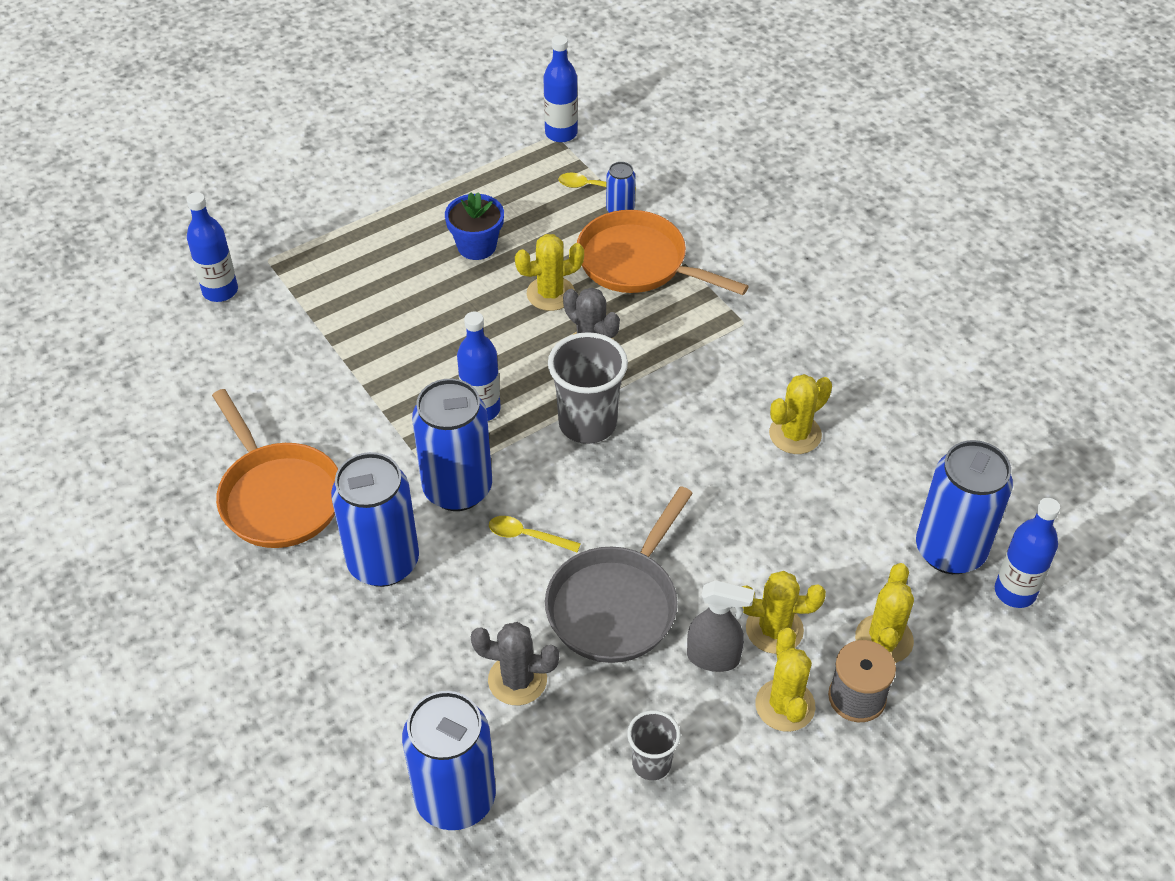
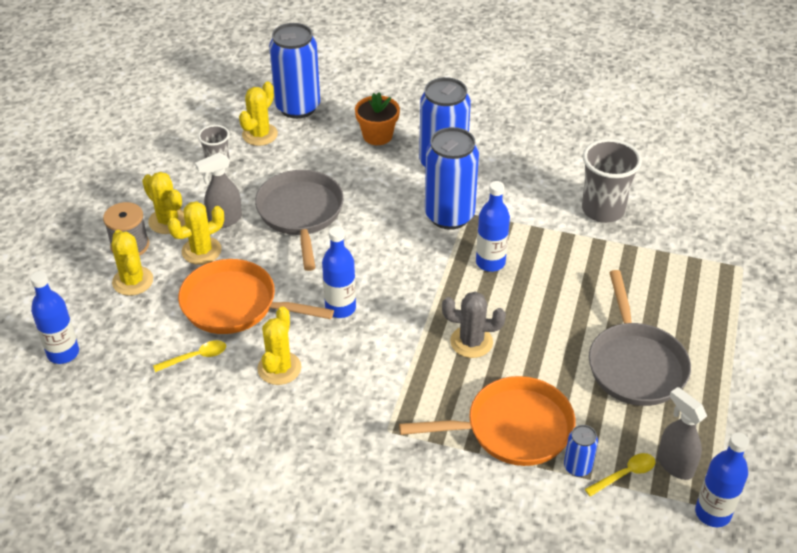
camera: 140 degrees right, 5 degrees down
blue bottle [187,192,238,302] -> blue bottle moved to [322,226,356,318]
orange pan [212,389,338,548] -> orange pan moved to [178,259,334,334]
blue flower pot [445,192,504,260] -> grey pan [589,270,691,406]
grey cactus [471,622,560,705] -> none
yellow spoon [489,516,581,552] -> yellow spoon moved to [153,340,226,372]
yellow cactus [515,234,584,311] -> yellow cactus moved to [239,82,278,146]
grey cup [548,332,628,444] -> grey cup moved to [582,139,642,223]
blue can [916,440,1013,574] -> none
none -> orange flower pot [355,92,400,145]
none -> grey spray bottle [658,387,707,480]

